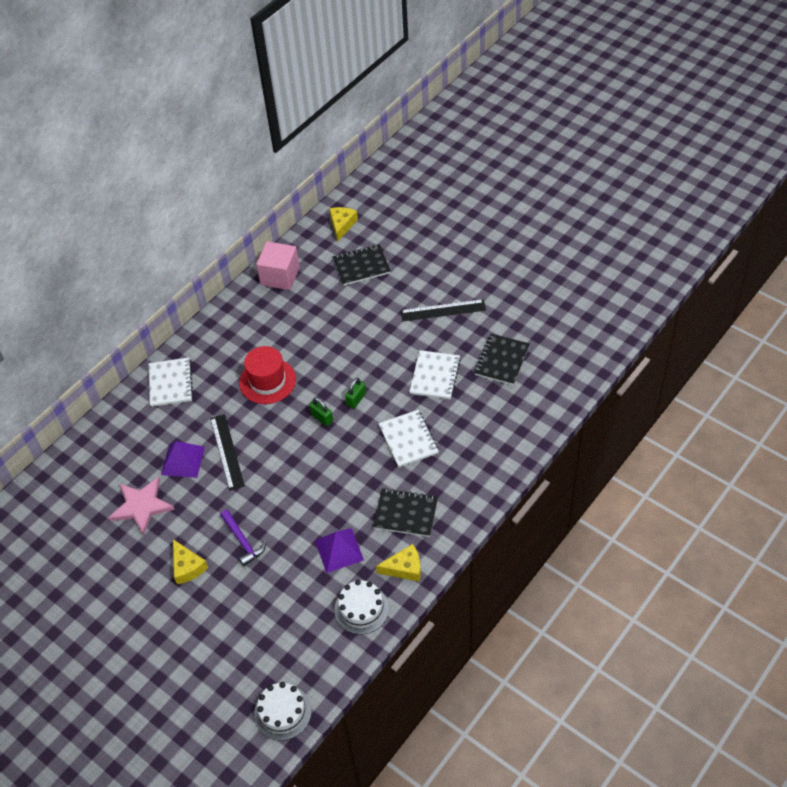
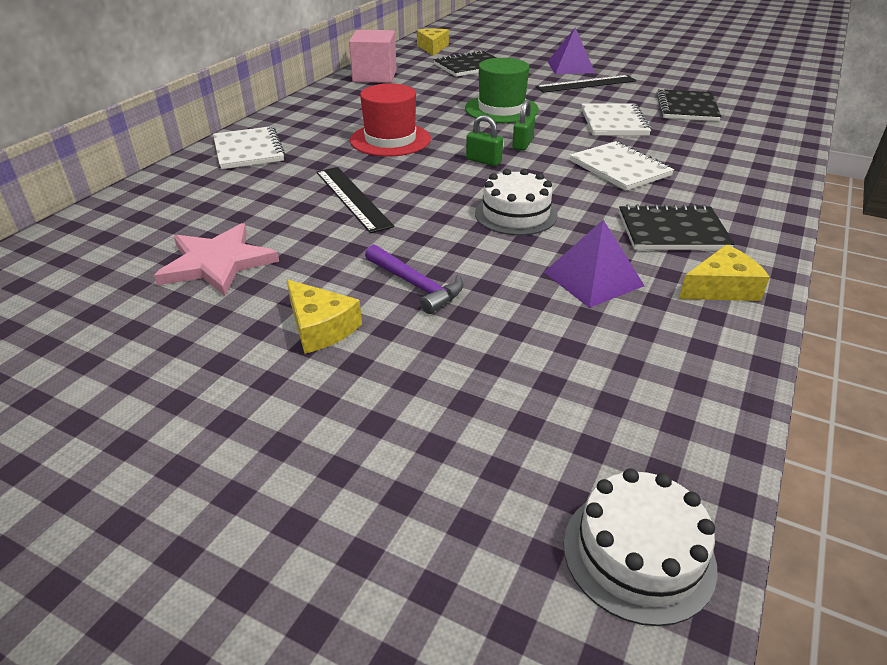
camera: 15 degrees left, 15 degrees down
purple pyramid [161,441,205,478] -> purple pyramid moved to [547,28,595,74]
white cake [334,580,389,634] -> white cake moved to [475,169,558,235]
none -> green hat [465,58,539,123]

